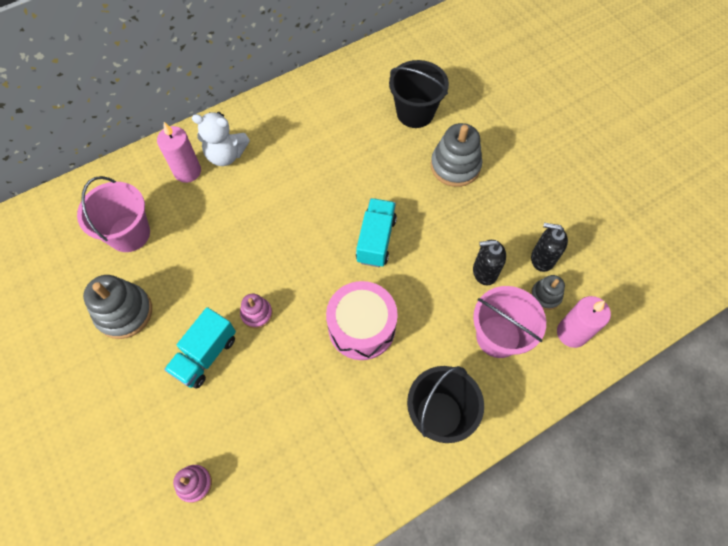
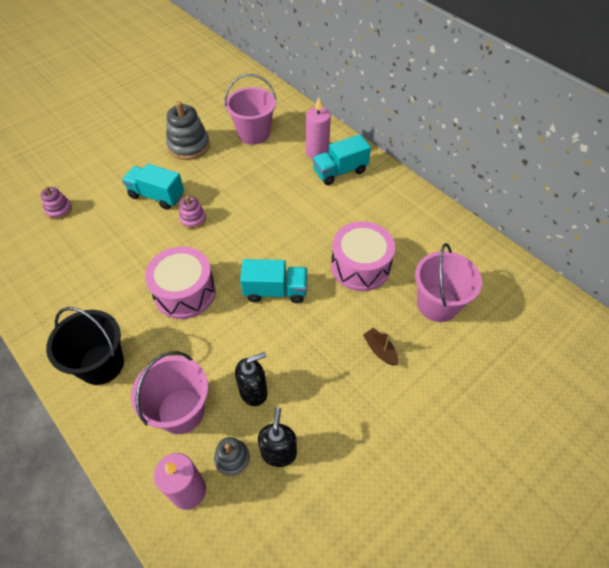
camera: 80 degrees right, 10 degrees down
white teddy bear [192,112,250,166] -> turquoise truck [313,134,371,185]
black bucket [389,60,449,128] -> pink bucket [415,243,482,322]
grey stacking toy [431,123,482,187] -> brown boat [363,328,398,366]
black soap dispenser [473,240,506,285] -> black soap dispenser turned 75 degrees clockwise [235,352,268,406]
none -> pink drum [331,221,395,291]

